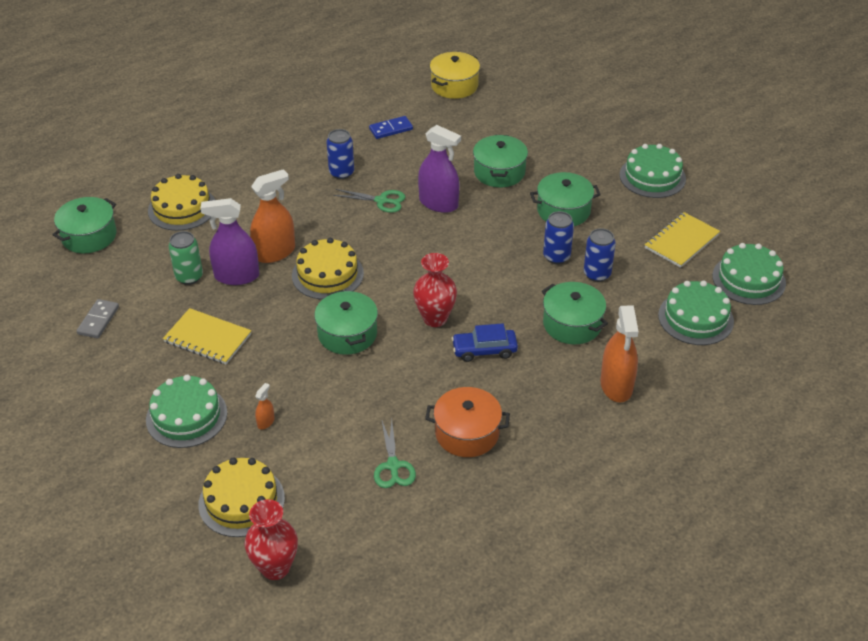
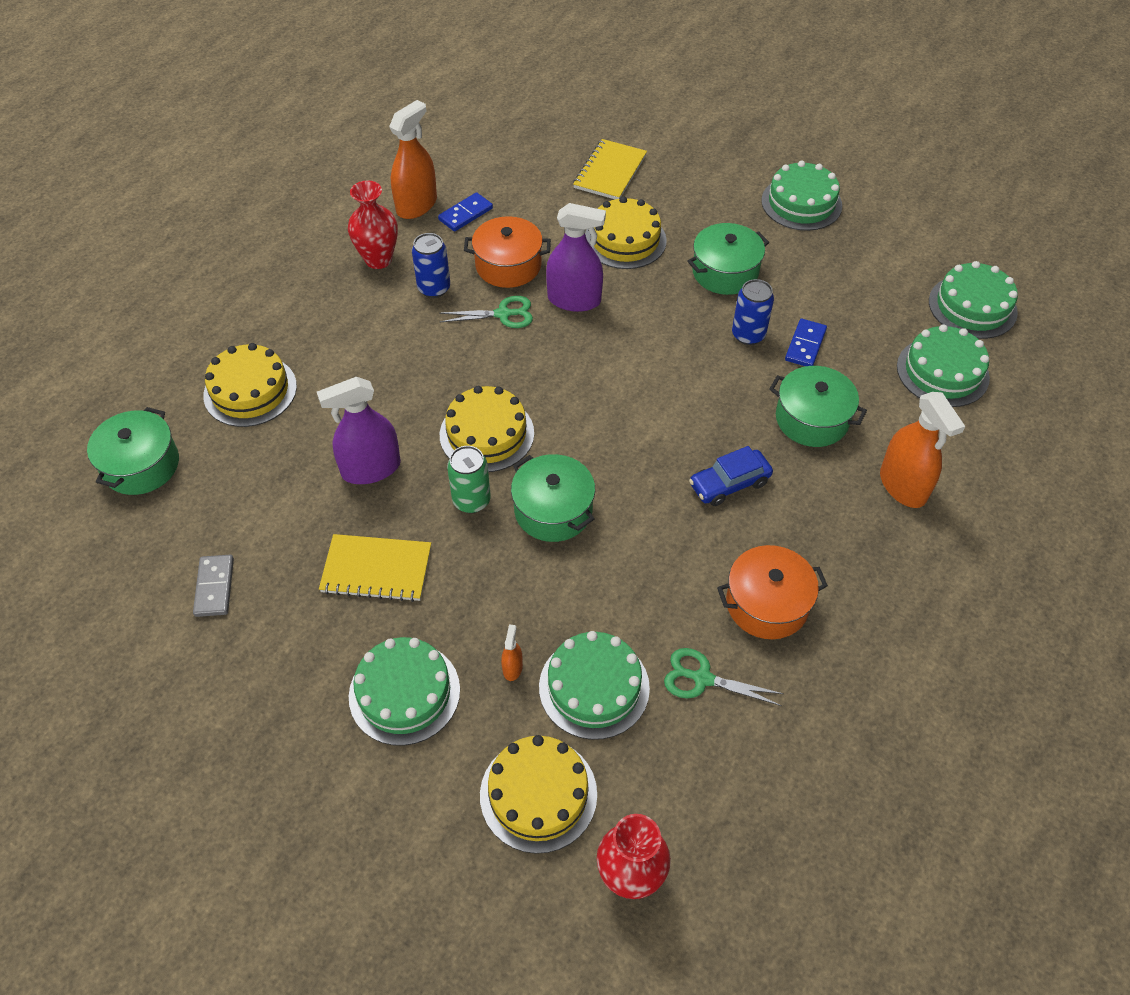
camera: 20 degrees left, 10 degrees up
green can [169,231,203,285] -> green can moved to [447,446,491,513]
orange spray bottle [250,169,295,263] -> orange spray bottle moved to [389,100,437,219]
green scissors [374,419,416,488] -> green scissors turned 135 degrees clockwise [664,648,784,706]
red vase [413,253,457,327] -> red vase moved to [348,181,398,269]
yellow pot [430,52,480,99] -> none
green pot [473,135,528,187] -> yellow cake [585,196,667,269]
blue can [584,228,616,282] -> blue domino [785,319,827,366]
yellow notebook [645,212,720,268] -> yellow notebook moved to [573,139,647,199]
none -> orange pot [464,216,551,288]
none -> green cake [539,631,650,740]

